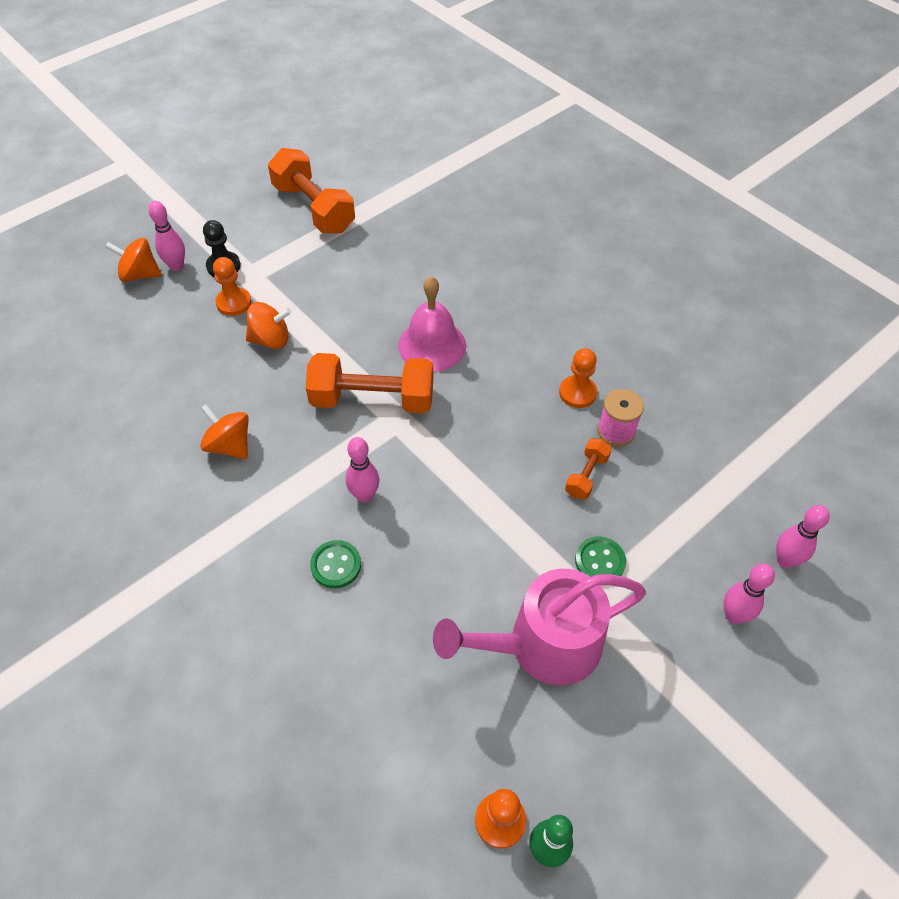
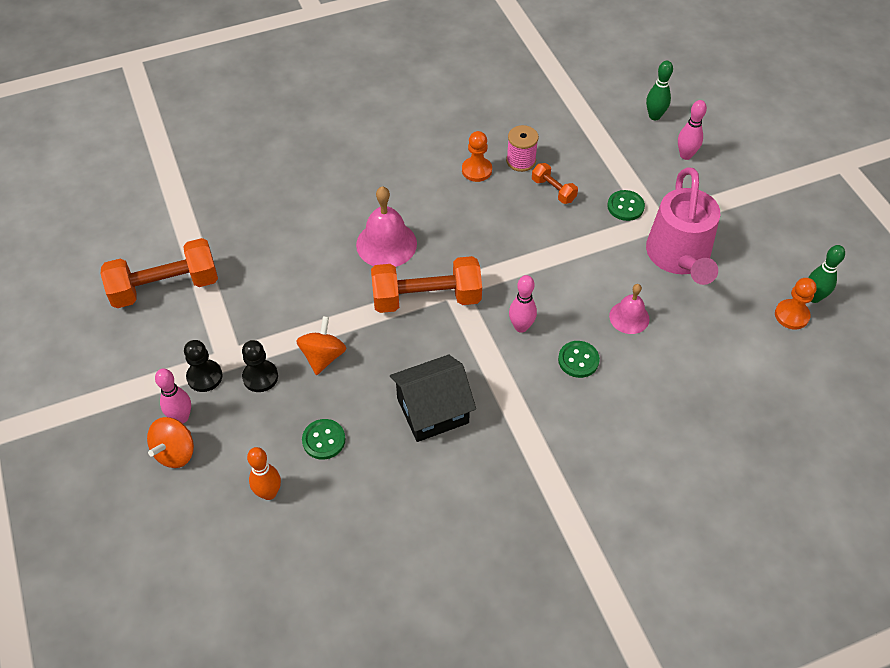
camera: 70 degrees left, 0 degrees up
orange spinning top [200,404,249,459] -> black house [390,355,476,442]
orange pawn [213,257,252,316] -> black pawn [242,340,278,392]
orange dumbbell [306,353,433,413] -> orange dumbbell turned 60 degrees clockwise [371,256,482,313]
pink bowling pin [776,505,830,568] -> green bowling pin [646,61,673,120]
none -> orange bowling pin [247,447,281,500]
none -> green button [302,419,345,460]
none -> pink bell [609,284,650,334]

